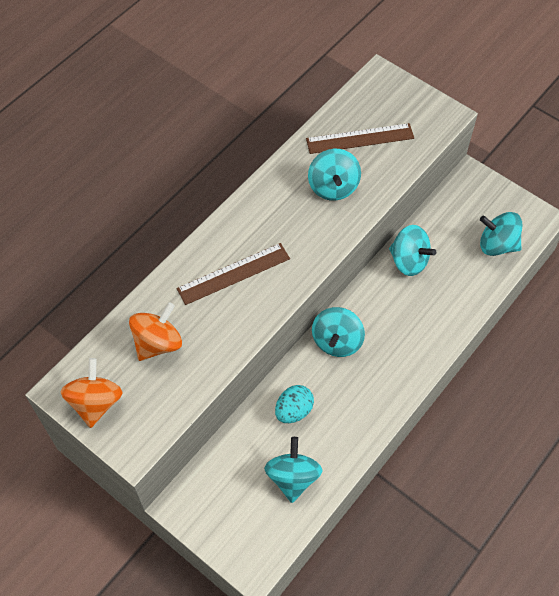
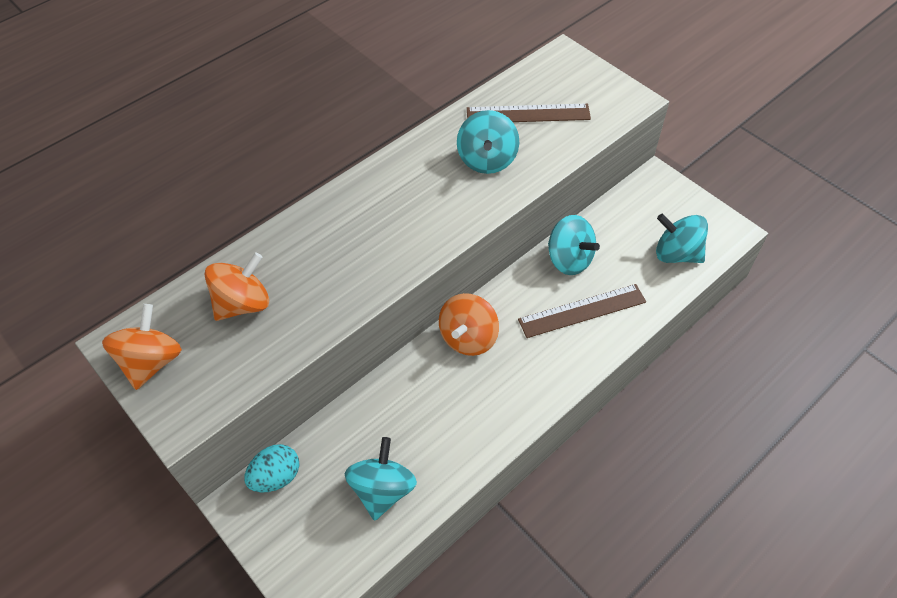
camera: 10 degrees right, 5 degrees down
brown ruler [177,243,290,305] -> brown ruler moved to [518,284,646,338]
turquoise egg [275,385,314,423] -> turquoise egg moved to [244,444,299,492]
turquoise spinning top [312,307,365,357] -> orange spinning top [439,293,499,356]

